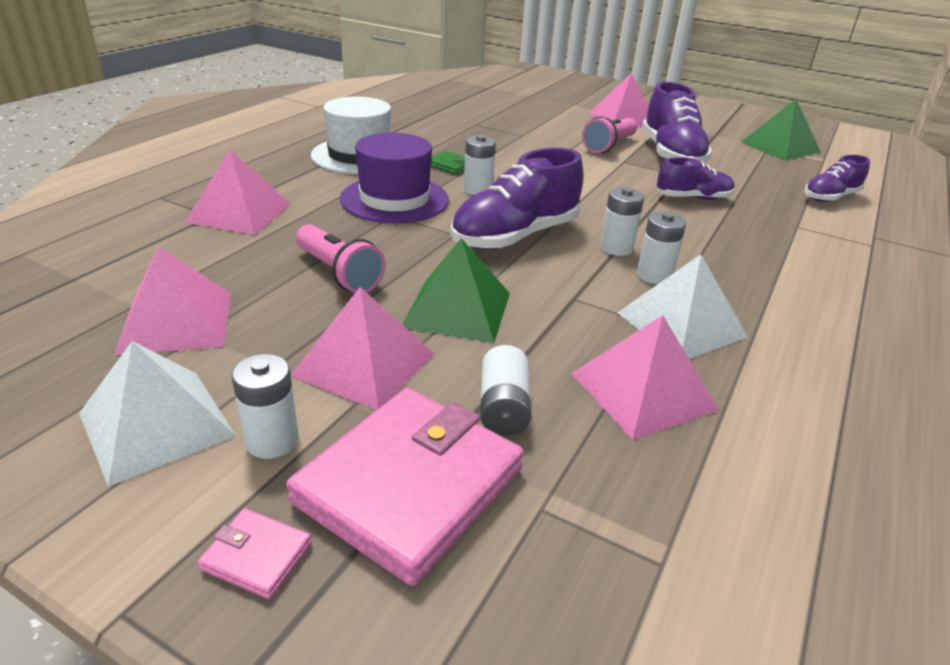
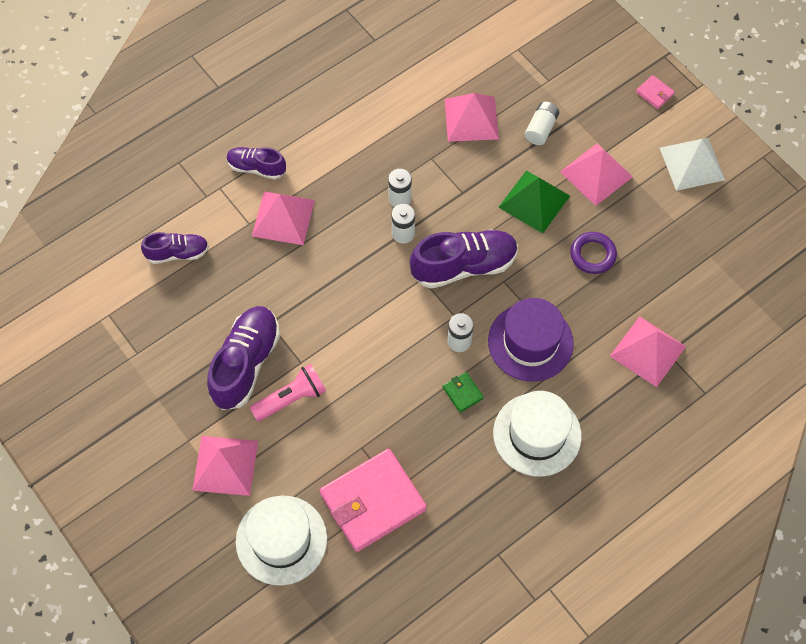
camera: 155 degrees left, 30 degrees up
pink pyramid [114,246,231,355] -> pink pyramid moved to [252,191,315,245]
white battery [232,354,299,459] -> none
pink wallet [286,388,524,586] -> pink wallet moved to [319,449,427,552]
pink flashlight [296,224,386,293] -> purple ring [570,232,617,274]
white pyramid [617,254,748,359] -> none
purple shoe [657,157,735,200] -> purple shoe moved to [227,147,286,180]
green pyramid [741,99,821,161] -> none
none -> white hat [236,496,327,586]

